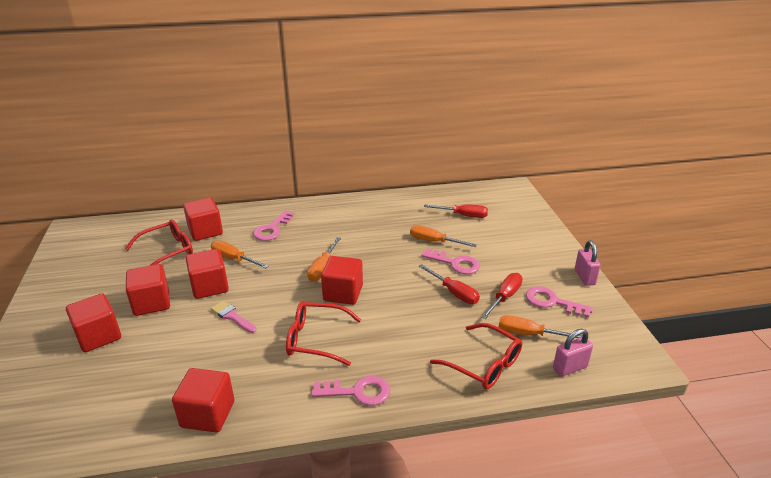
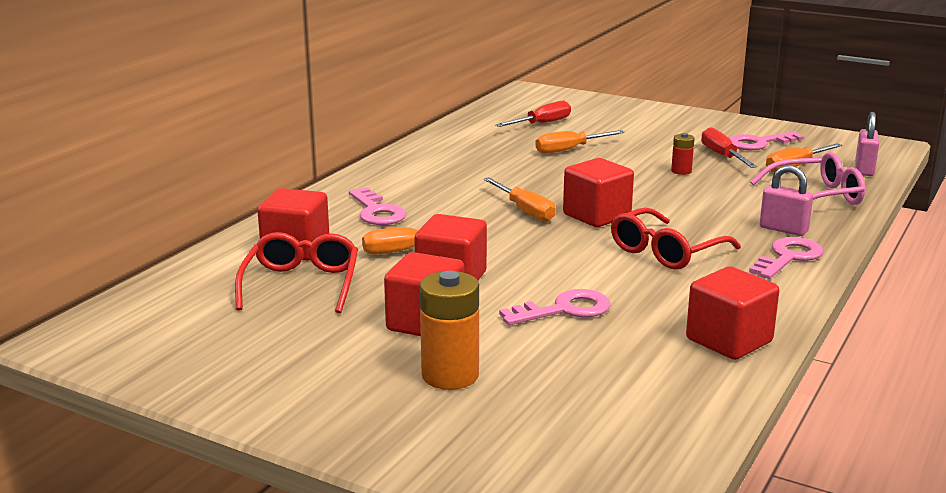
camera: 50 degrees left, 10 degrees down
red cube [66,293,121,352] -> orange battery [420,271,479,390]
pink brush [211,300,257,333] -> none
red screwdriver [419,264,480,304] -> red battery [671,133,695,175]
pink key [421,248,480,274] -> pink key moved to [499,289,611,325]
red glasses [430,323,522,389] -> pink glasses [750,152,865,205]
pink padlock [575,241,601,286] -> pink padlock moved to [760,165,813,236]

